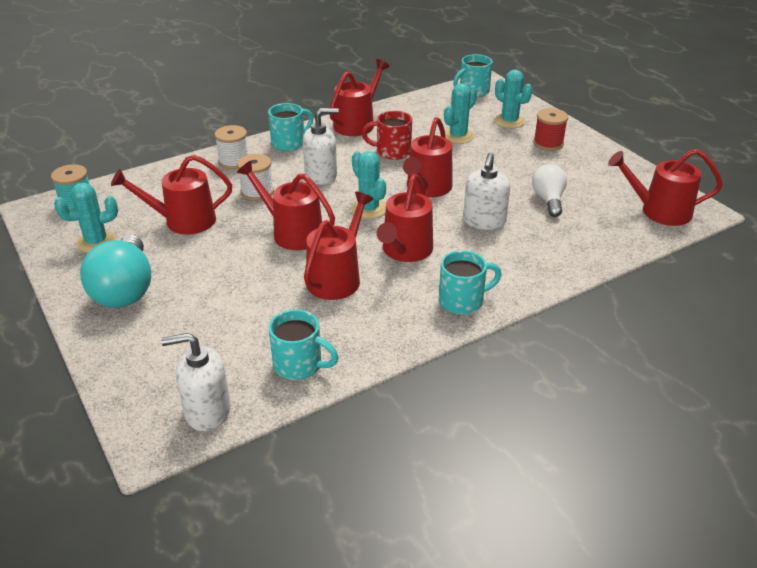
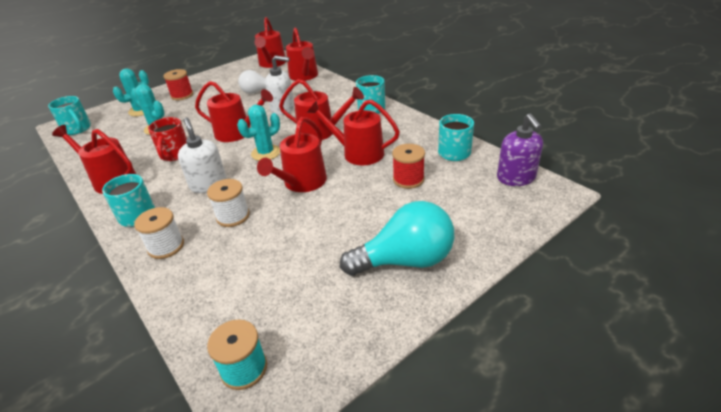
camera: 95 degrees left, 0 degrees up
turquoise cactus [54,183,118,253] -> none
red watering can [111,155,232,235] -> red watering can moved to [286,27,318,81]
white soap dispenser [161,333,231,431] -> purple soap dispenser [497,113,543,186]
none -> red spool [392,144,425,189]

